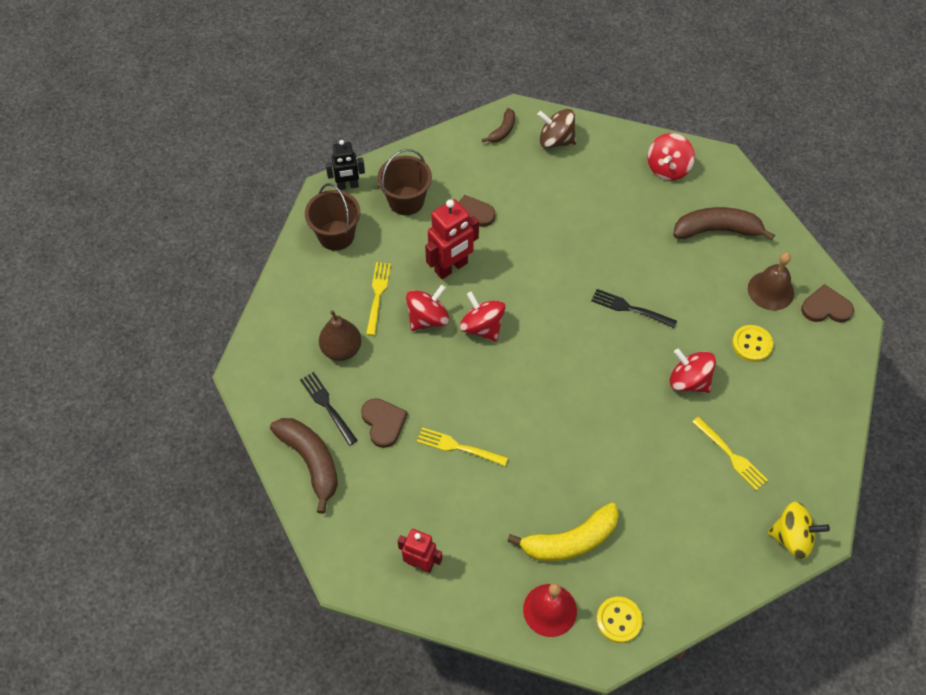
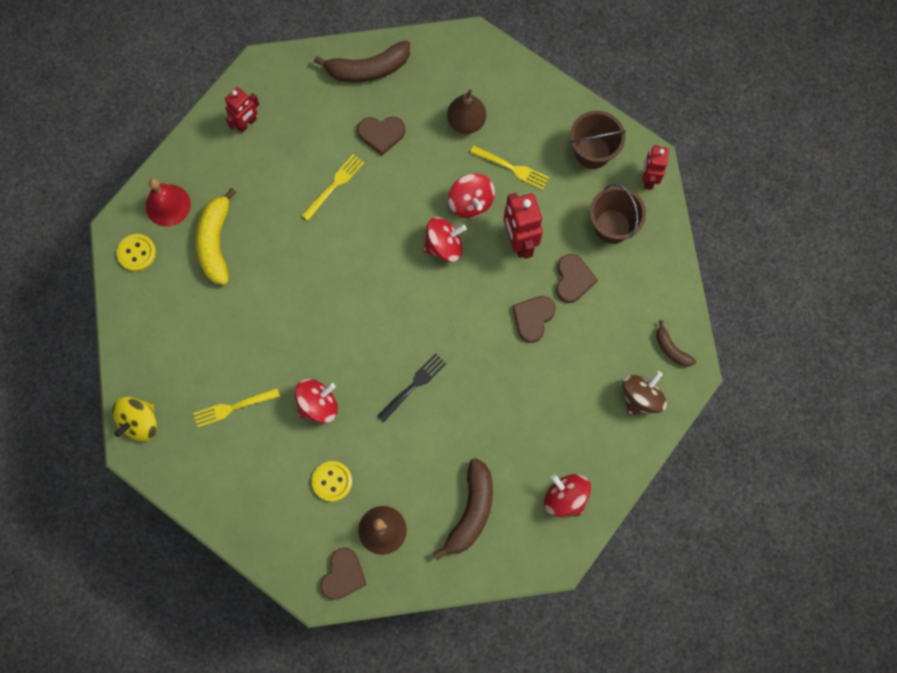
camera: 110 degrees right, 15 degrees up
black fork [300,372,358,445] -> none
black robot [325,140,365,190] -> red robot [643,145,669,190]
none -> brown heart [512,296,556,343]

